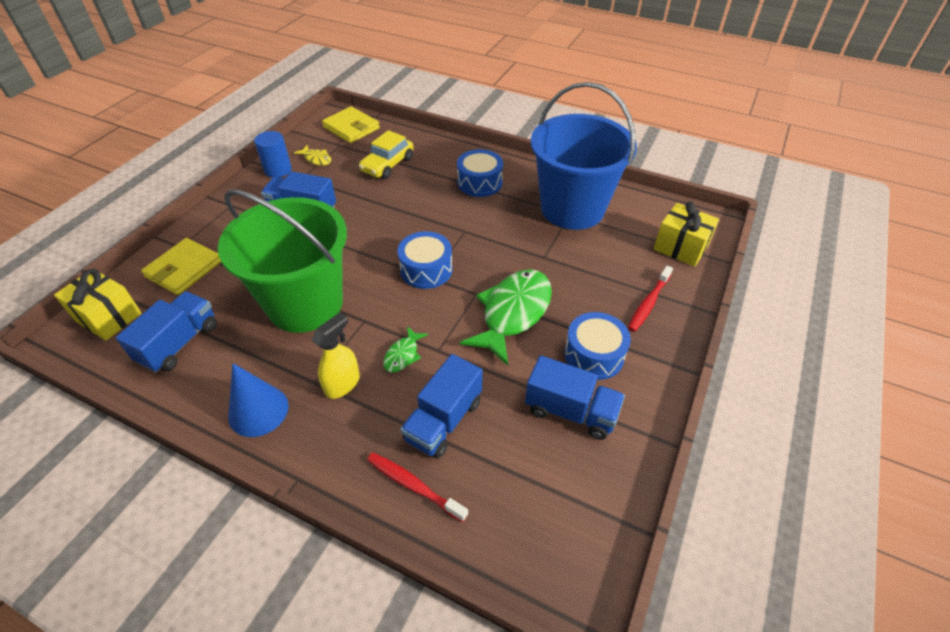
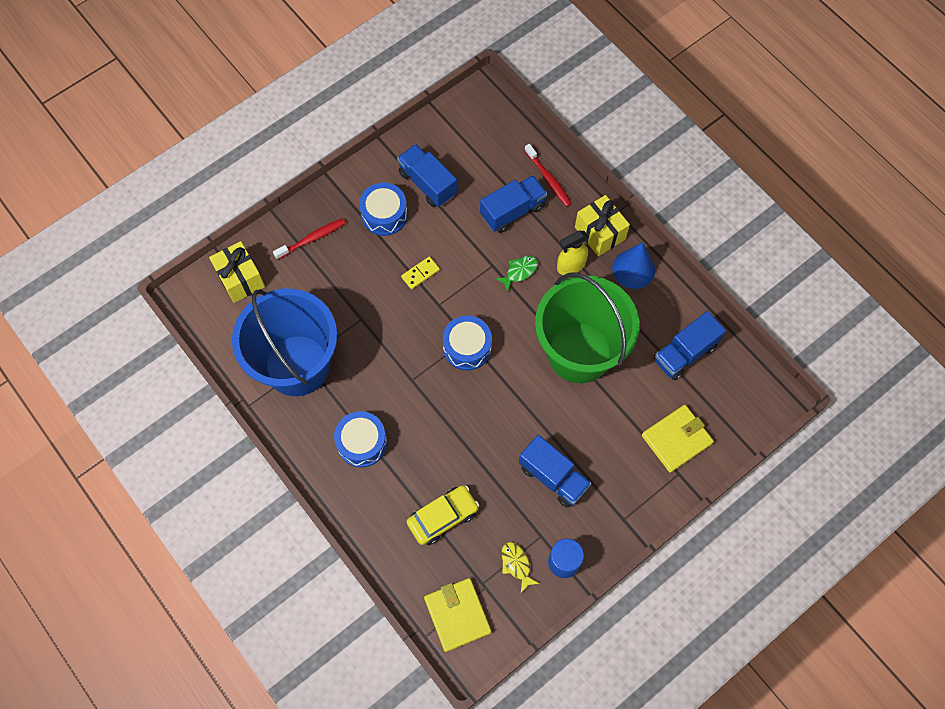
camera: 155 degrees left, 20 degrees up
yellow gift [54,269,142,341] -> yellow gift moved to [575,195,630,257]
green fish [460,269,552,366] -> yellow domino [401,256,440,289]

